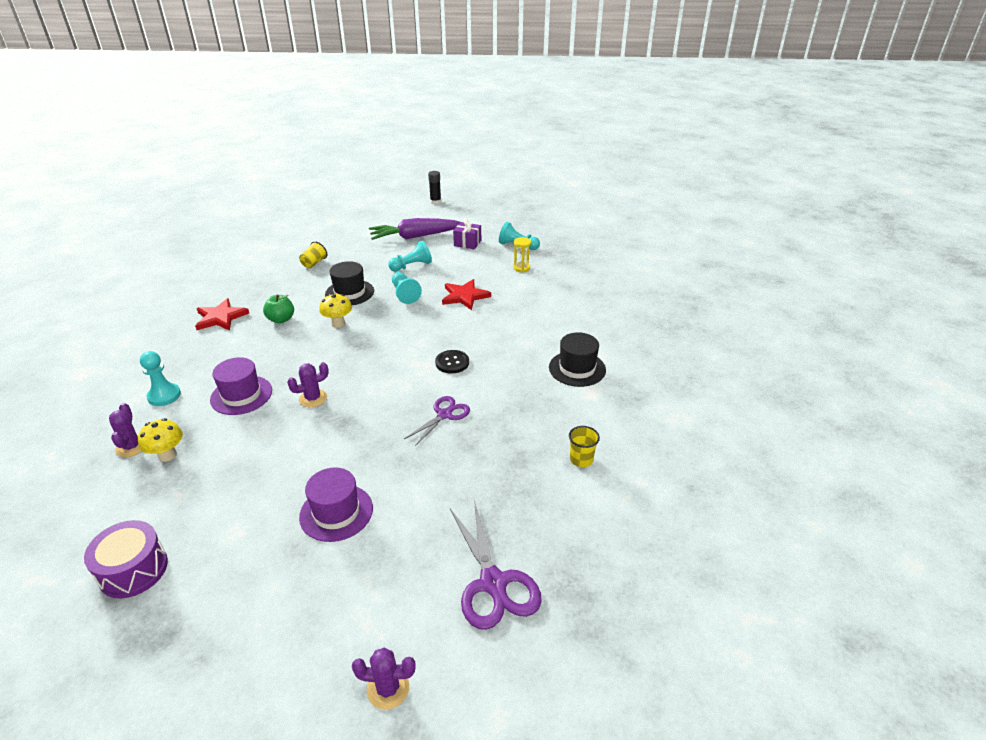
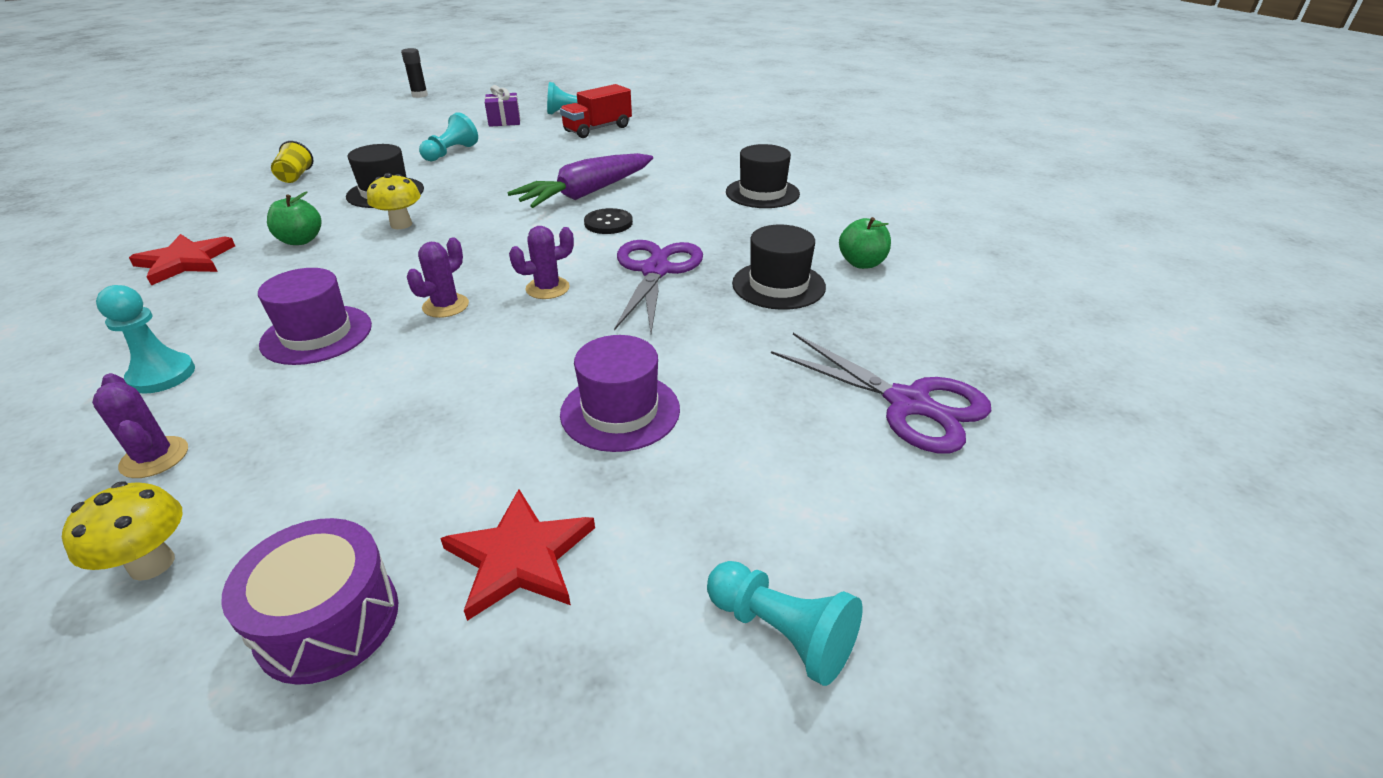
camera: 30 degrees left, 0 degrees up
yellow mushroom [138,418,183,462] -> yellow mushroom moved to [62,482,182,581]
purple cactus [352,647,416,710] -> purple cactus moved to [509,226,574,299]
purple carrot [369,218,460,240] -> purple carrot moved to [507,153,653,208]
turquoise pawn [392,272,422,304] -> turquoise pawn moved to [707,561,863,686]
purple scissors [404,396,470,446] -> purple scissors [614,240,703,333], size x1.57
red star [442,279,491,310] -> red star moved to [440,489,595,621]
yellow hourglass [513,237,531,272] -> red truck [560,84,632,138]
yellow cup [569,426,600,467] -> green apple [839,217,891,269]
none -> black hat [732,224,826,310]

